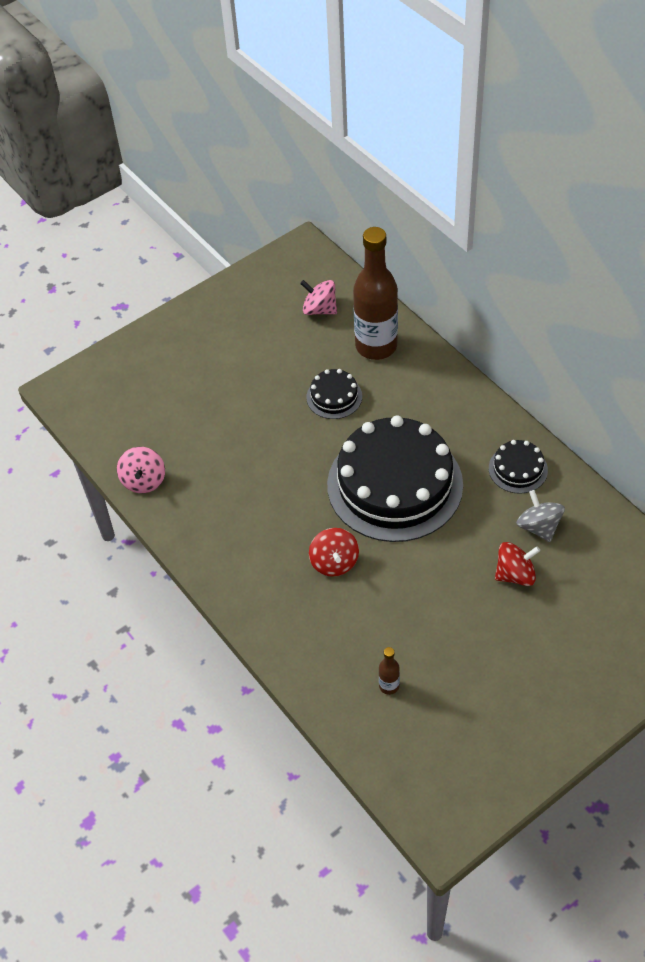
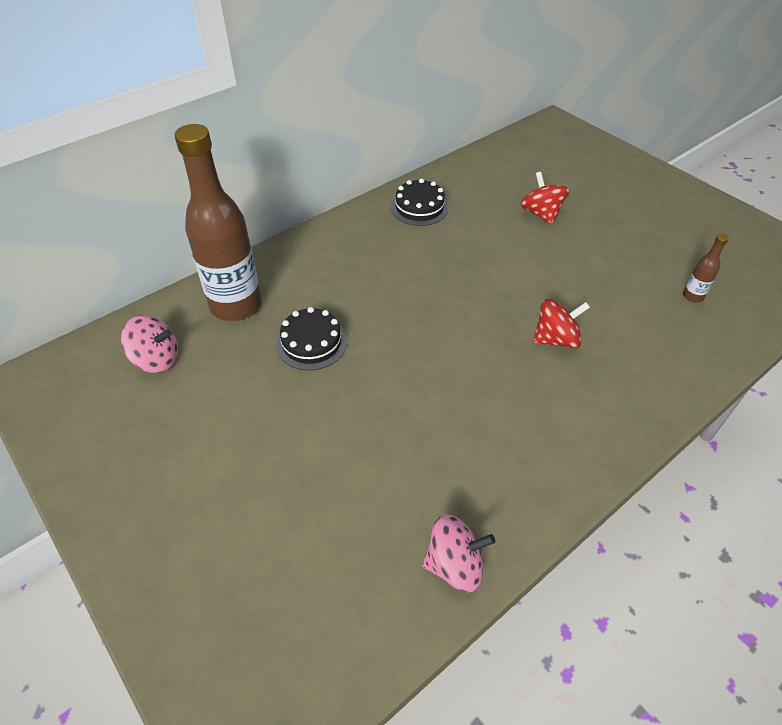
camera: 95 degrees left, 5 degrees down
pink spinning top [300,280,337,315] -> pink spinning top turned 105 degrees counterclockwise [121,315,178,373]
black cake [327,415,463,542] -> none
grey spinning top [517,490,565,542] -> none

